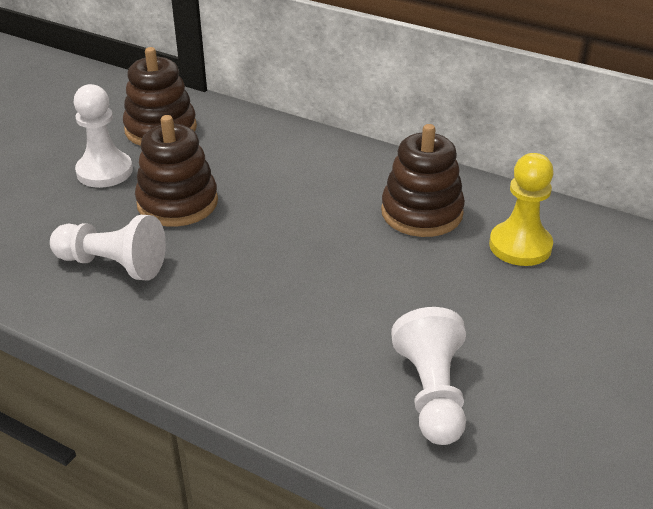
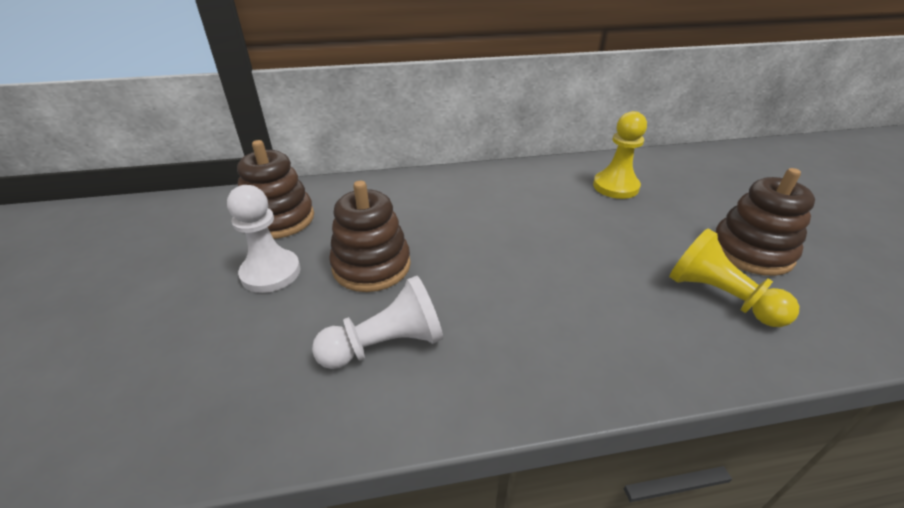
camera: 40 degrees left, 0 degrees up
brown stacking toy [381,124,465,237] -> brown stacking toy moved to [715,168,815,276]
white pawn [391,307,466,445] -> yellow pawn [669,228,799,327]

